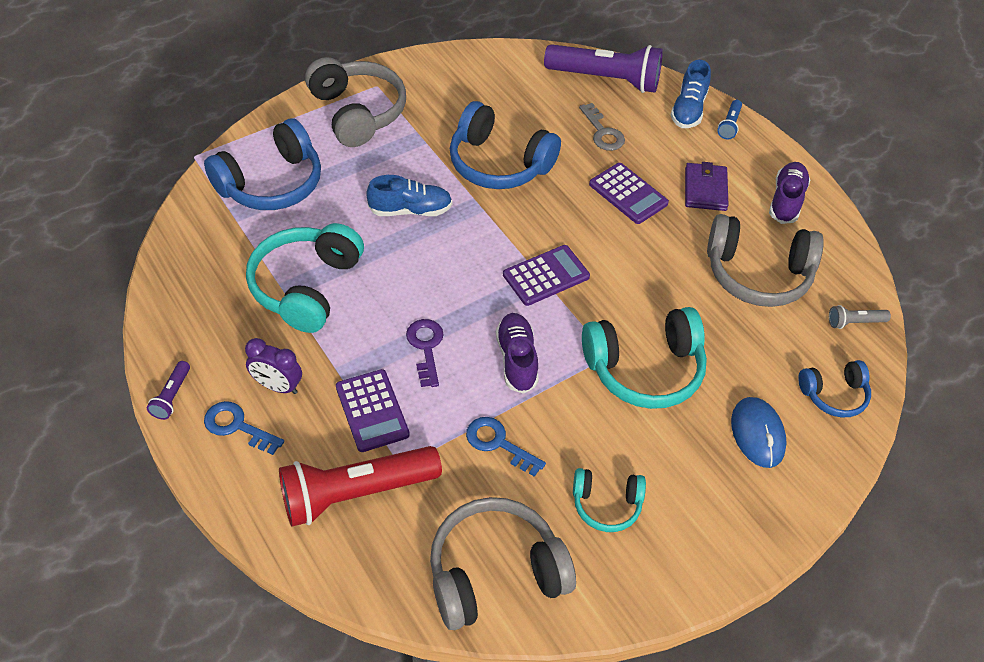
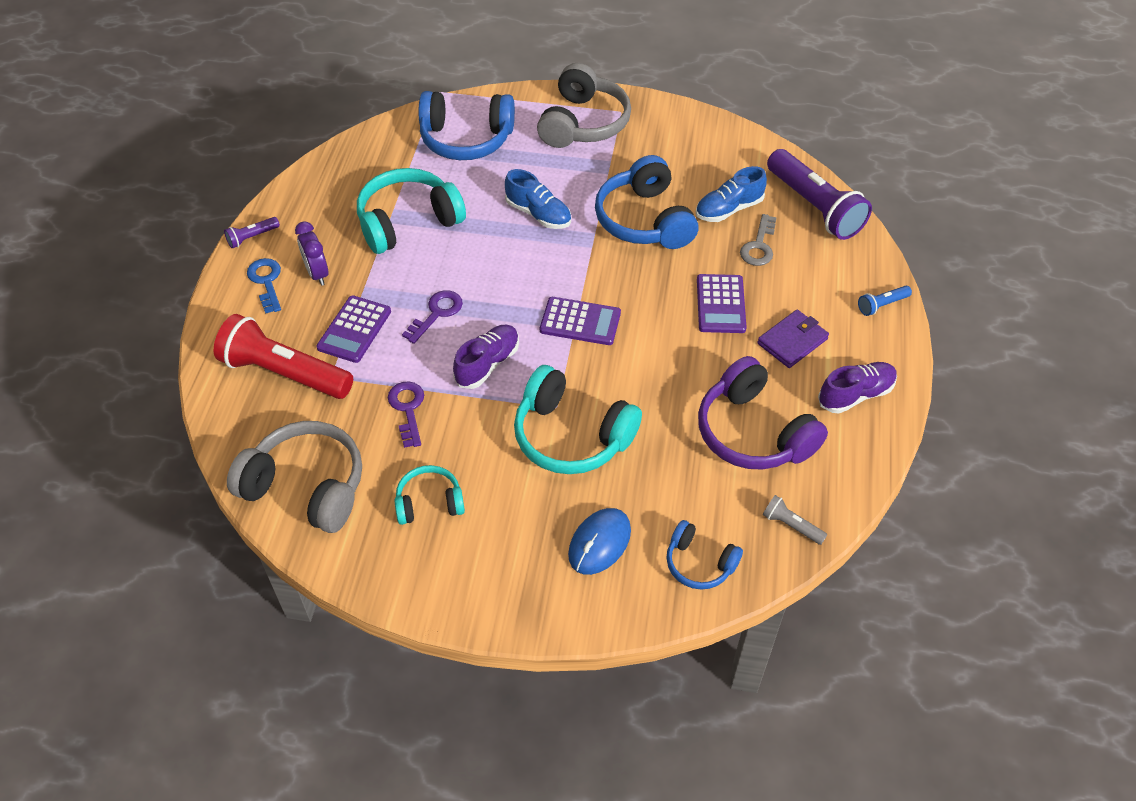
camera: 45 degrees right, 0 degrees up
blue key [466,417,546,477] -> purple key [388,381,424,448]
turquoise headphones [573,468,646,532] -> turquoise headphones turned 120 degrees clockwise [394,465,465,525]
blue shoe [671,60,711,128] -> blue shoe moved to [696,166,767,222]
grey headphones [707,214,824,307] -> purple headphones [698,356,828,470]

